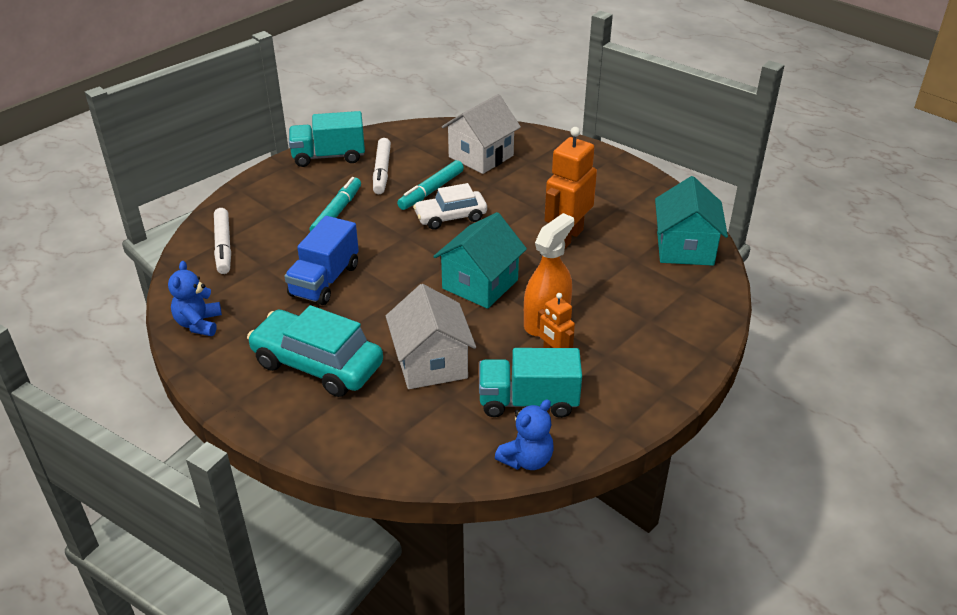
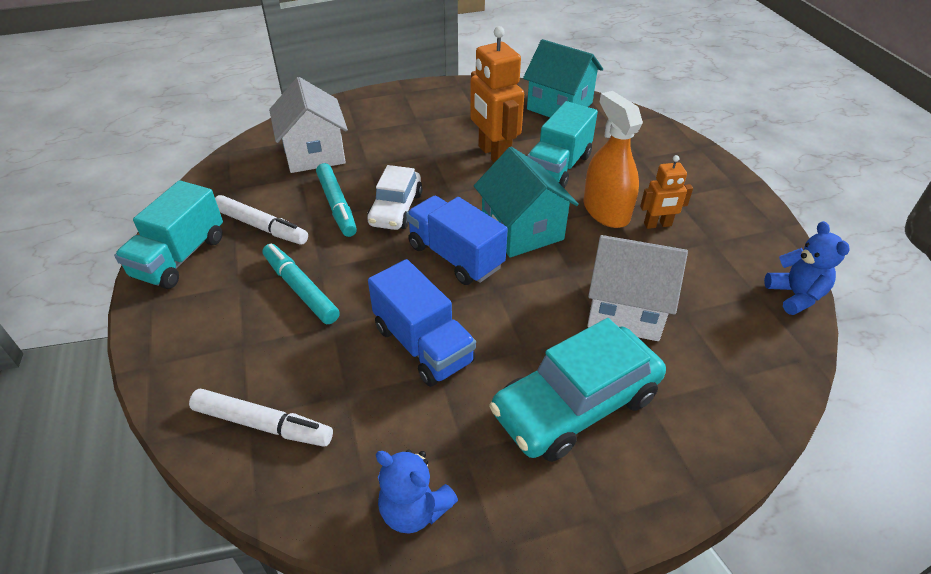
camera: 60 degrees left, 5 degrees up
turquoise truck [479,348,582,418] -> turquoise truck moved to [527,101,598,188]
none -> blue truck [406,196,508,285]

